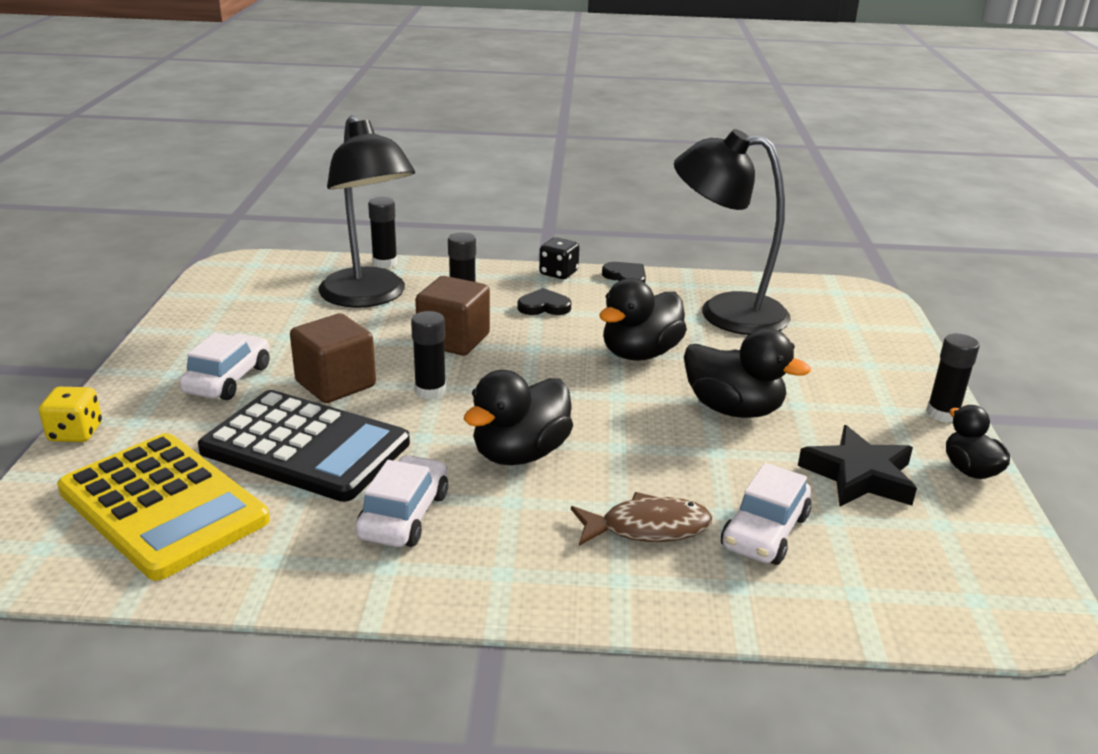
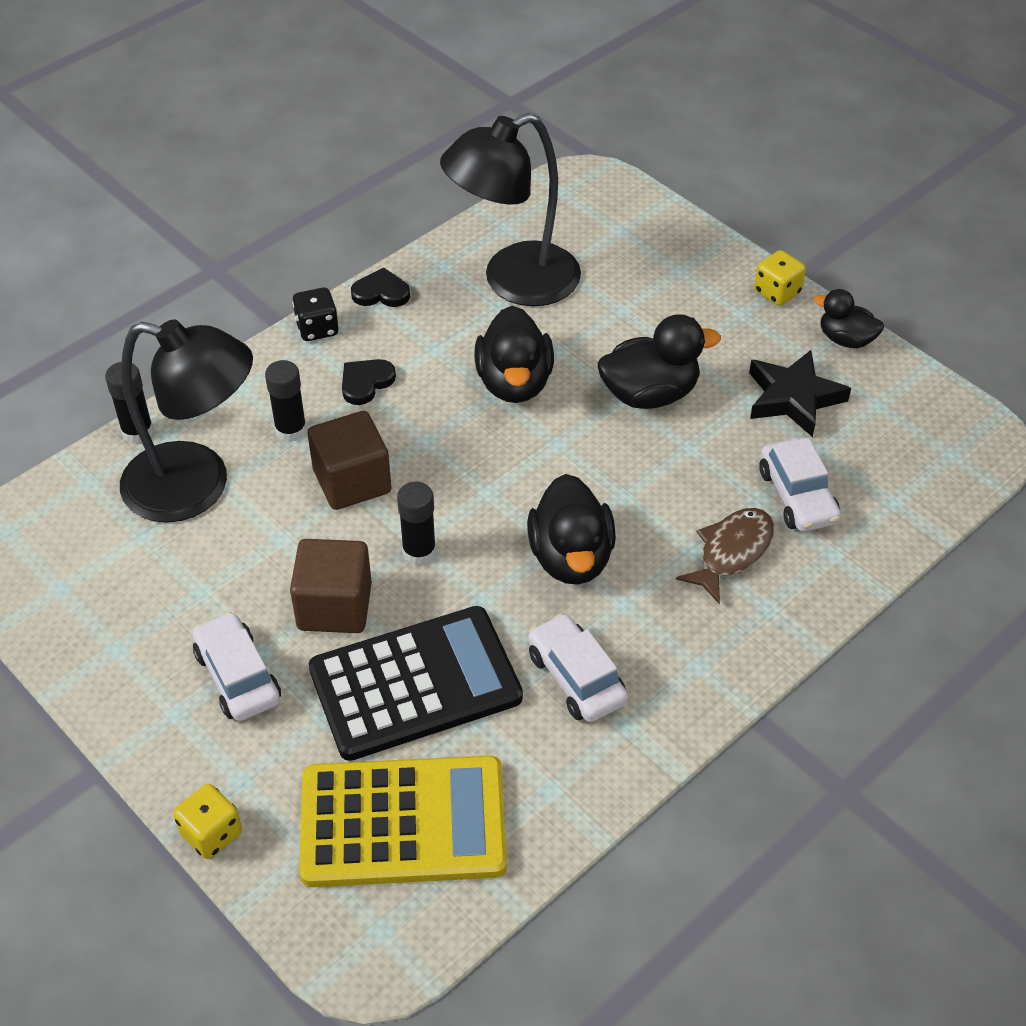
camera: 45 degrees left, 20 degrees up
black glue stick [926,334,980,423] -> yellow dice [754,250,806,306]

